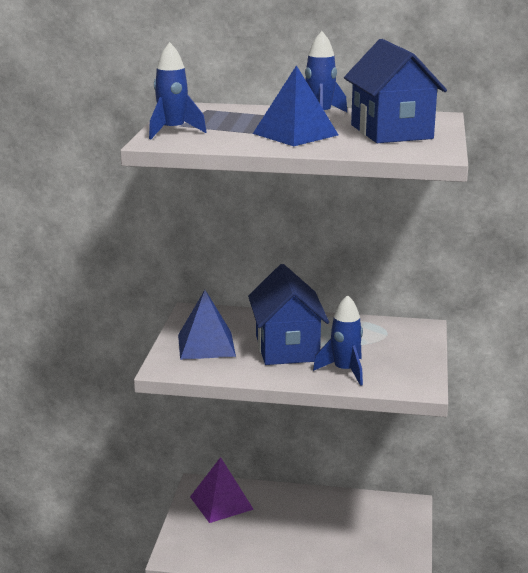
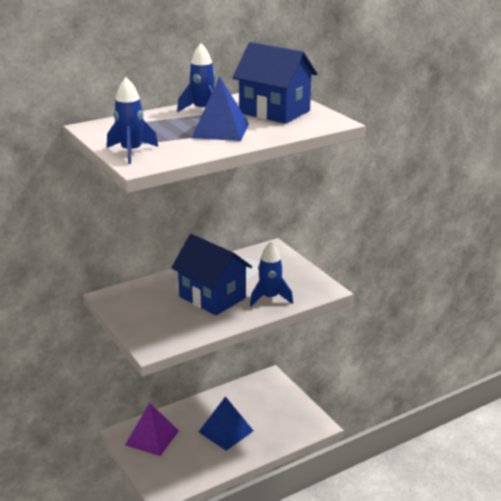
camera: 40 degrees left, 5 degrees up
blue pyramid [178,290,236,360] -> blue pyramid moved to [199,396,254,451]

